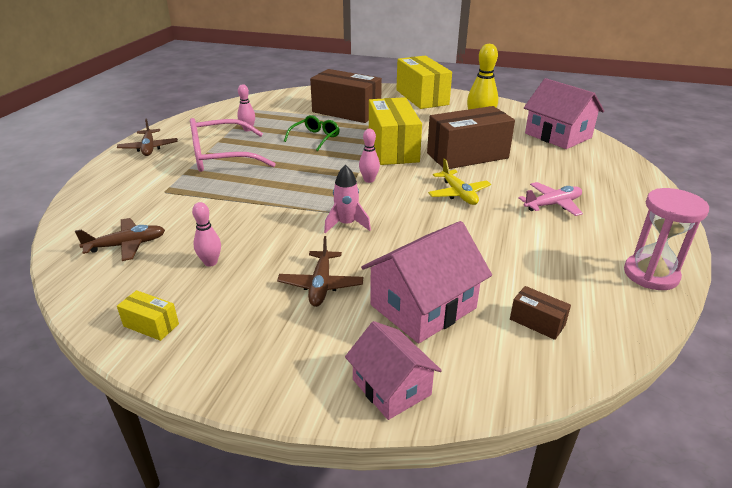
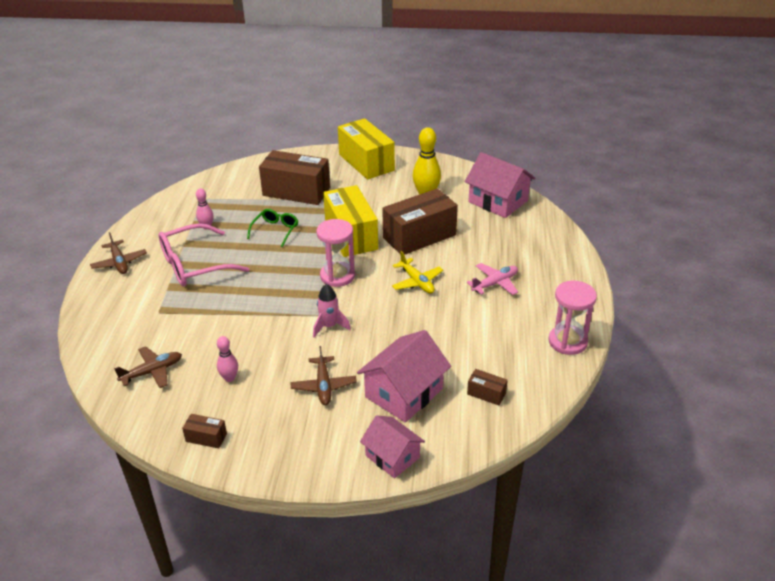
camera: 10 degrees left, 5 degrees up
yellow box [117,290,179,341] -> brown box [182,414,227,448]
pink bowling pin [359,129,380,183] -> pink hourglass [316,219,355,287]

